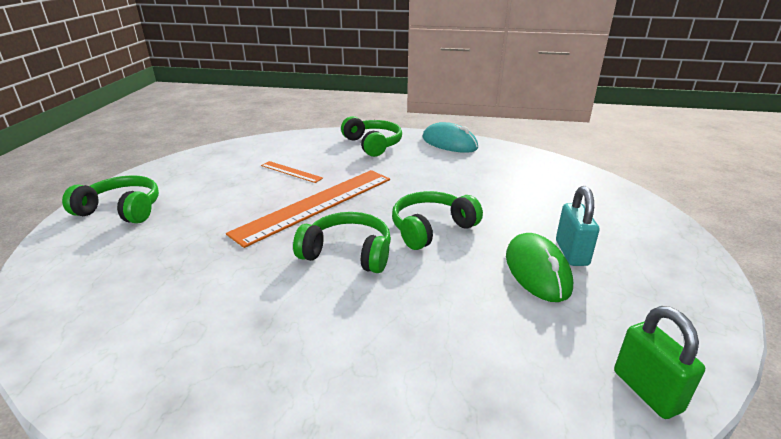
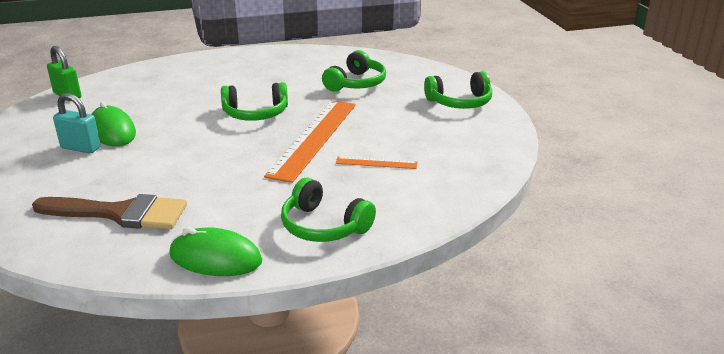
camera: 155 degrees right, 0 degrees up
green headphones [392,191,483,250] -> green headphones moved to [322,50,386,92]
turquoise mouse [423,122,478,153] -> green mouse [169,227,262,276]
turquoise padlock [556,186,600,266] -> turquoise padlock turned 45 degrees counterclockwise [53,93,101,154]
none -> brown brush [32,194,187,229]

